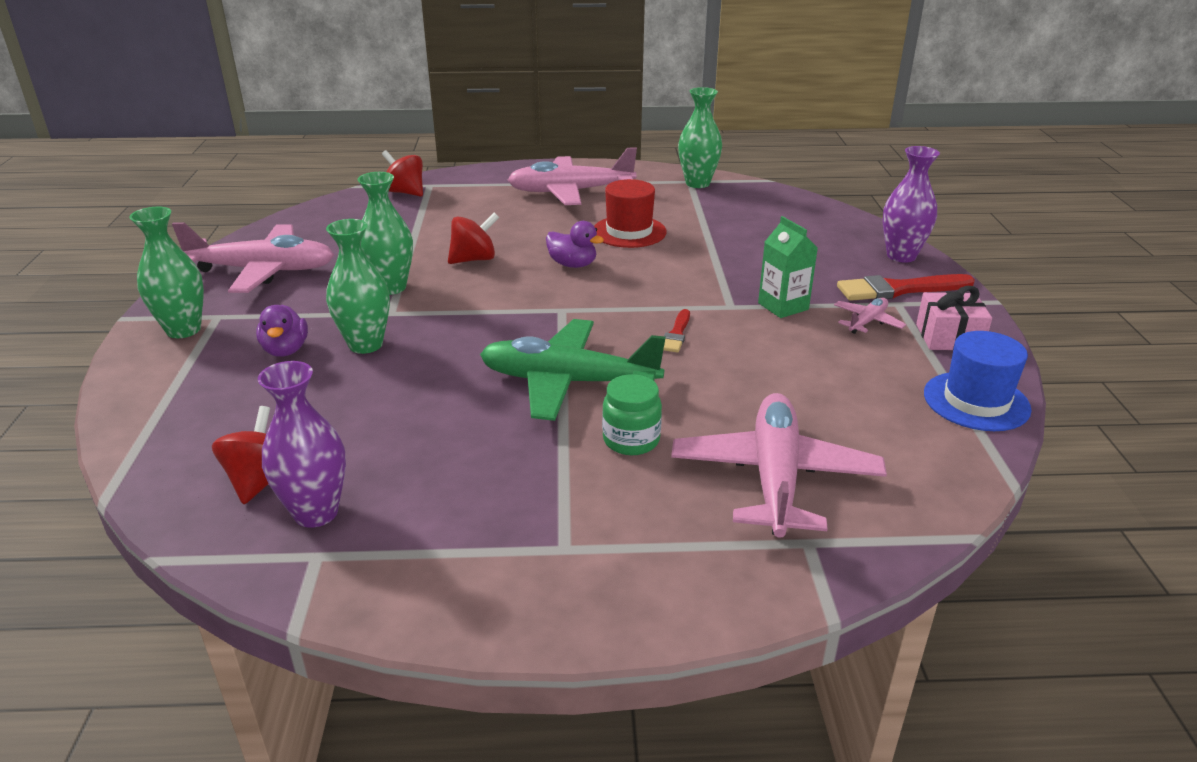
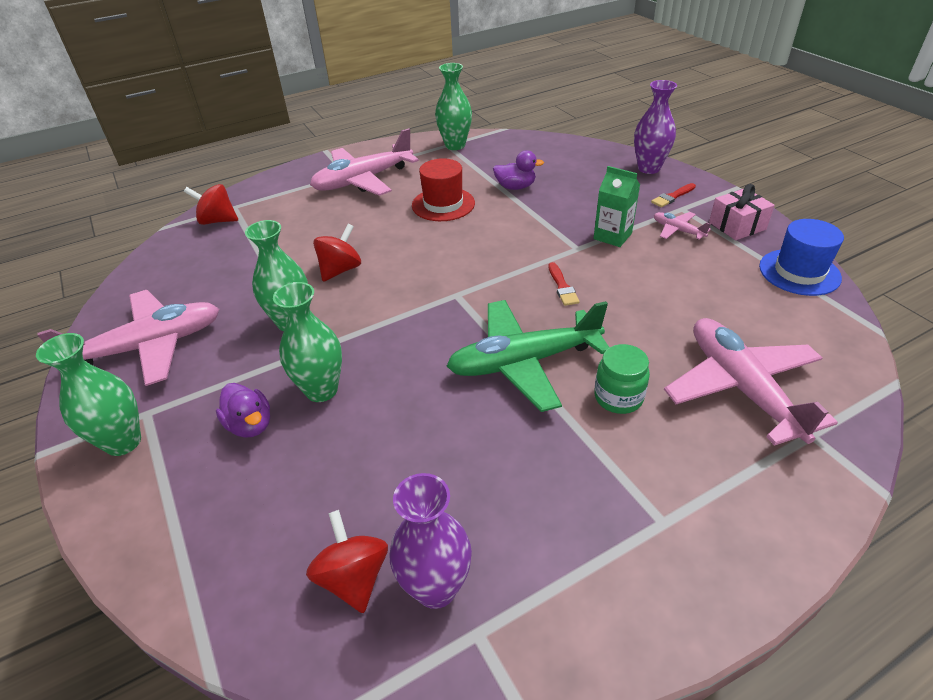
camera: 25 degrees left, 10 degrees up
purple duck [546,221,604,268] -> purple duck moved to [493,150,544,190]
pink plane [834,298,906,334] -> pink plane turned 60 degrees counterclockwise [654,212,711,240]
red brush [837,274,975,301] -> red brush [651,183,696,207], size x0.54

